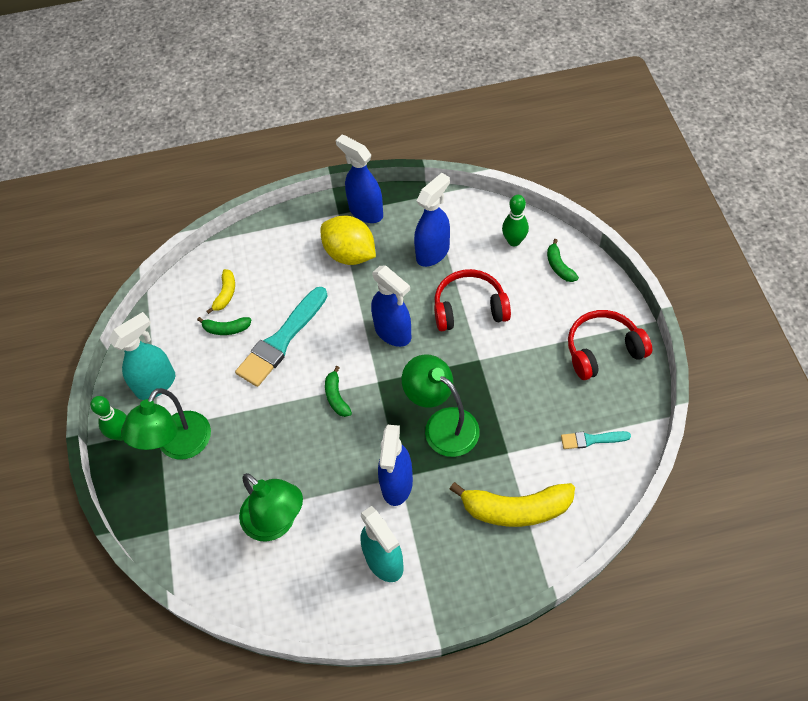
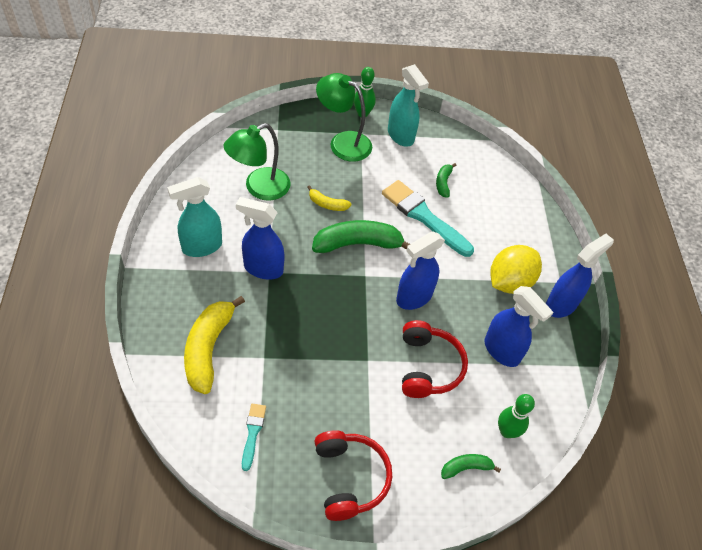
camera: 90 degrees right, 5 degrees down
yellow banana [207,269,235,314] -> yellow banana moved to [307,185,352,211]
green banana [325,366,352,417] -> green banana [312,220,410,253], size x1.99
green lamp [402,354,480,457] -> none

